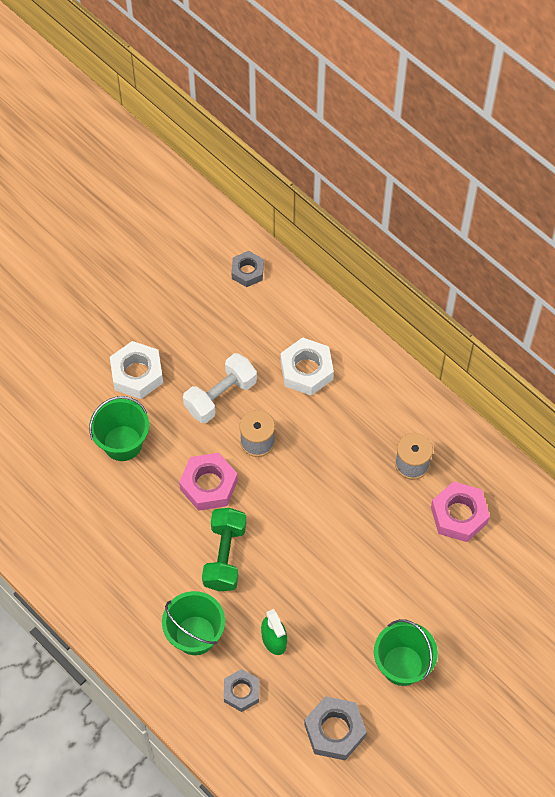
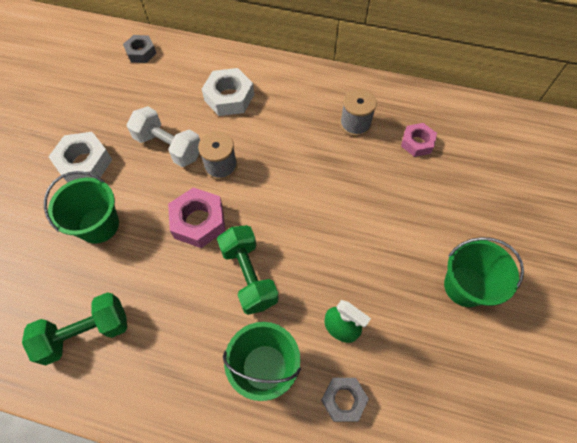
camera: 30 degrees left, 0 degrees up
white dumbbell [183,353,257,423] -> white dumbbell turned 75 degrees counterclockwise [127,106,200,167]
grey nut [304,696,367,760] -> none
pink nut [431,481,490,542] -> pink nut [401,123,437,157], size x0.65
none -> green dumbbell [22,292,127,365]

